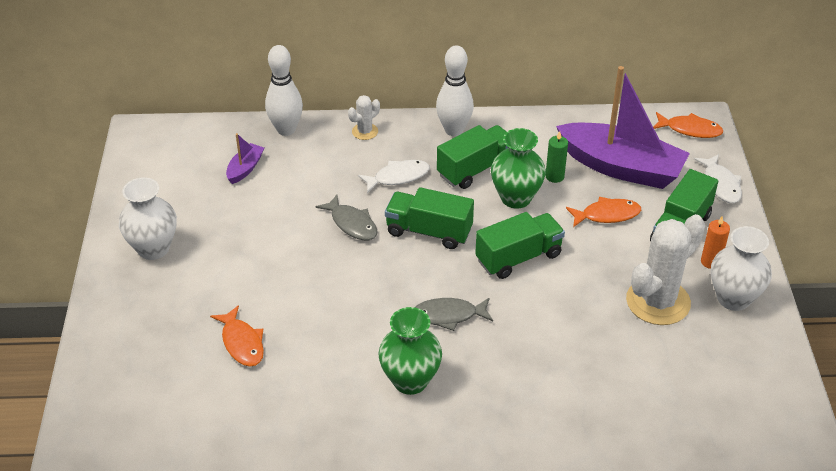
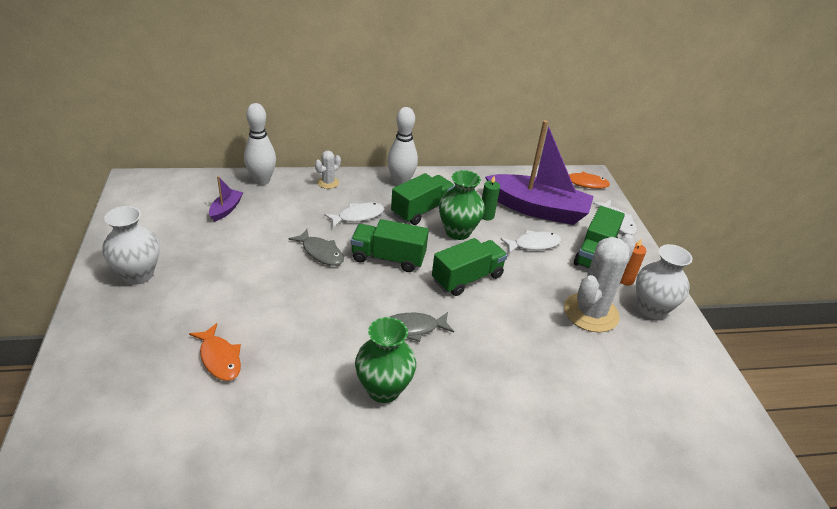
camera: 10 degrees left, 5 degrees down
orange fish [566,197,641,227] -> white fish [501,230,562,254]

